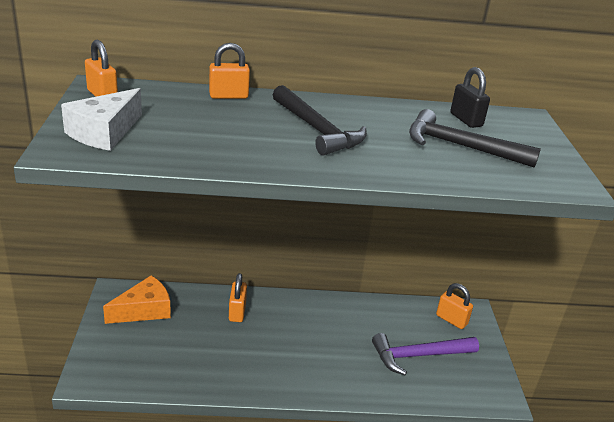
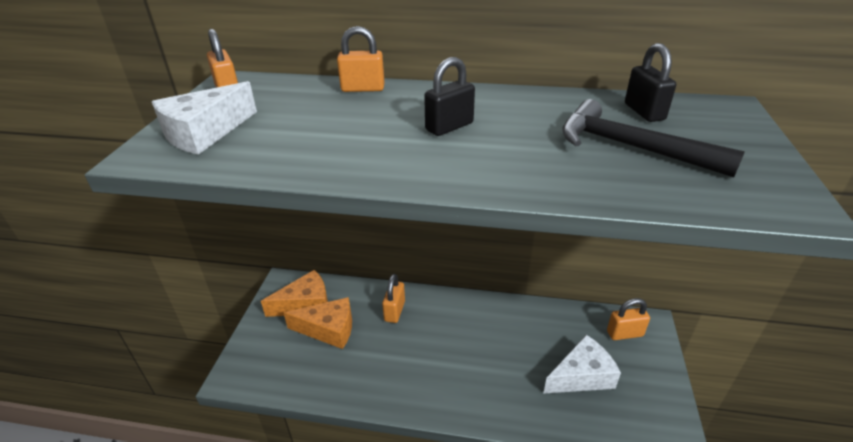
camera: 15 degrees right, 5 degrees up
black hammer [273,85,367,156] -> black padlock [424,57,475,136]
purple hammer [372,333,479,375] -> white cheese [543,335,621,394]
orange padlock [436,283,473,329] -> orange padlock turned 60 degrees counterclockwise [607,298,650,340]
none -> orange cheese [284,297,352,349]

